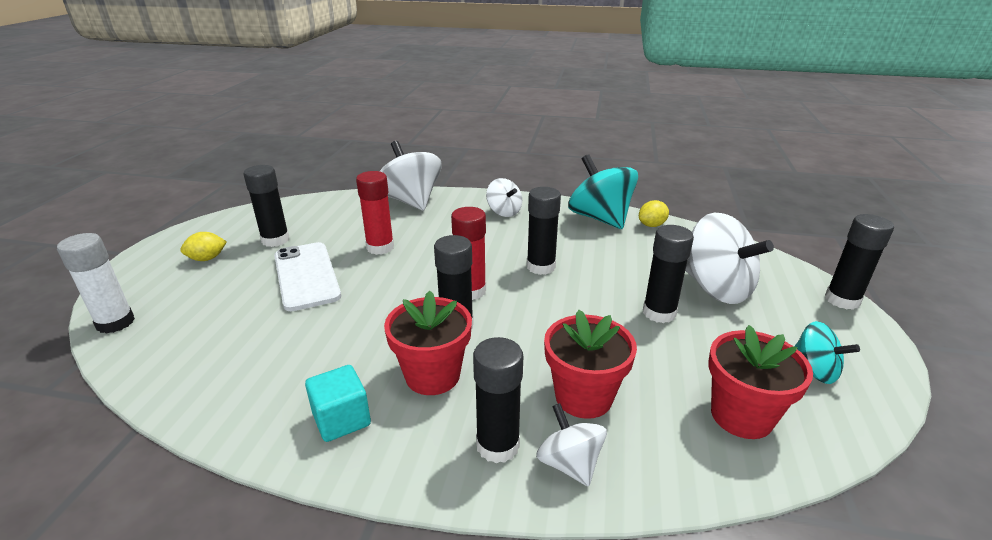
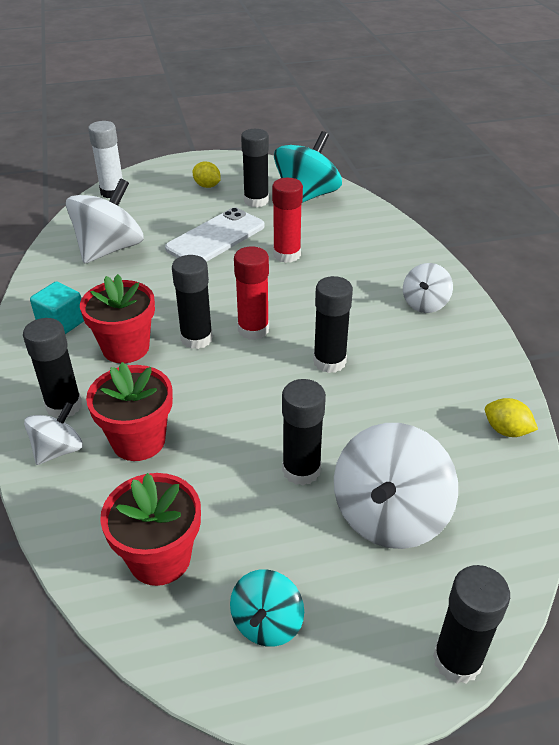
camera: 65 degrees right, 10 degrees up
white spinning top [380,141,442,211] -> white spinning top moved to [66,178,144,263]
turquoise spinning top [568,154,638,229] -> turquoise spinning top moved to [274,131,342,203]

